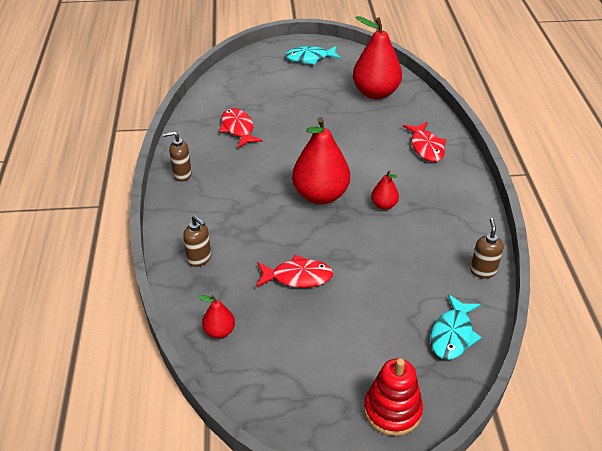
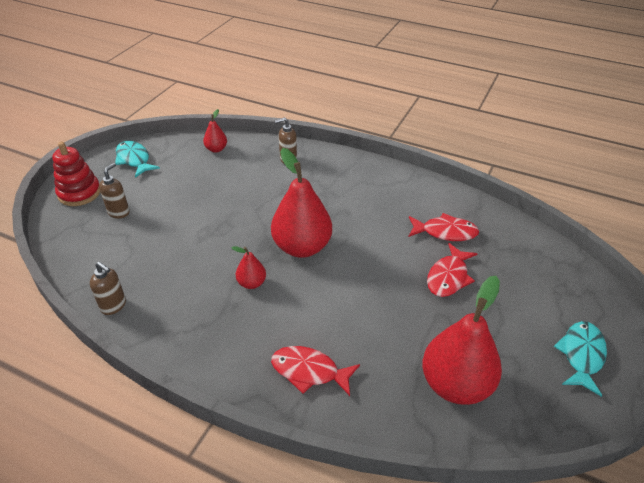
camera: 120 degrees right, 0 degrees up
brown soap dispenser [163,131,192,182] -> brown soap dispenser moved to [99,163,130,218]
red fish [256,255,333,288] -> red fish moved to [427,243,478,297]
turquoise fish [430,294,482,360] -> turquoise fish moved to [115,141,160,178]

